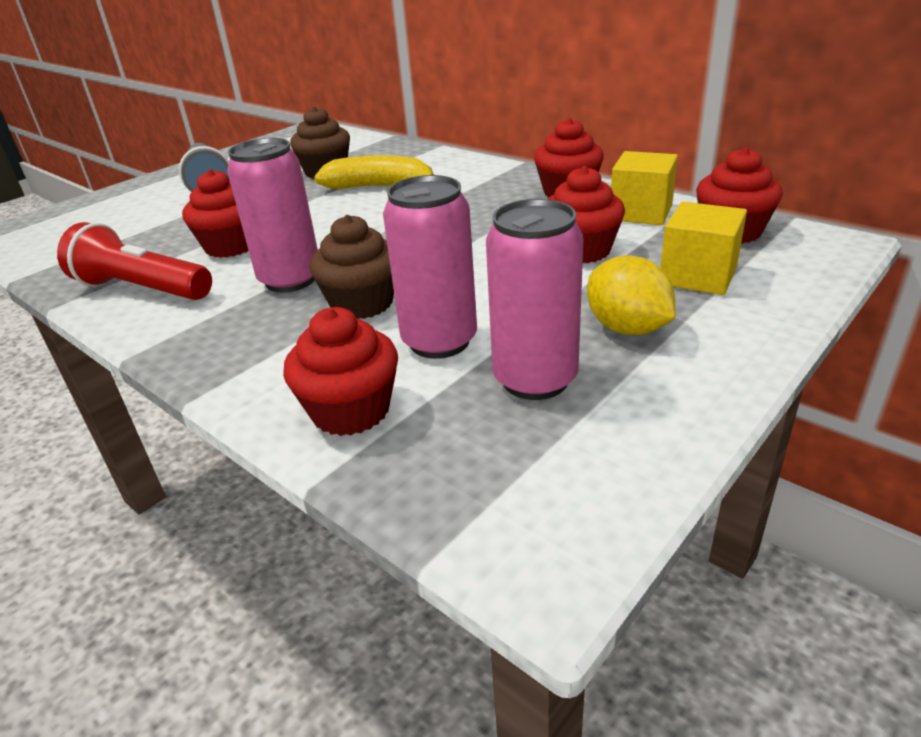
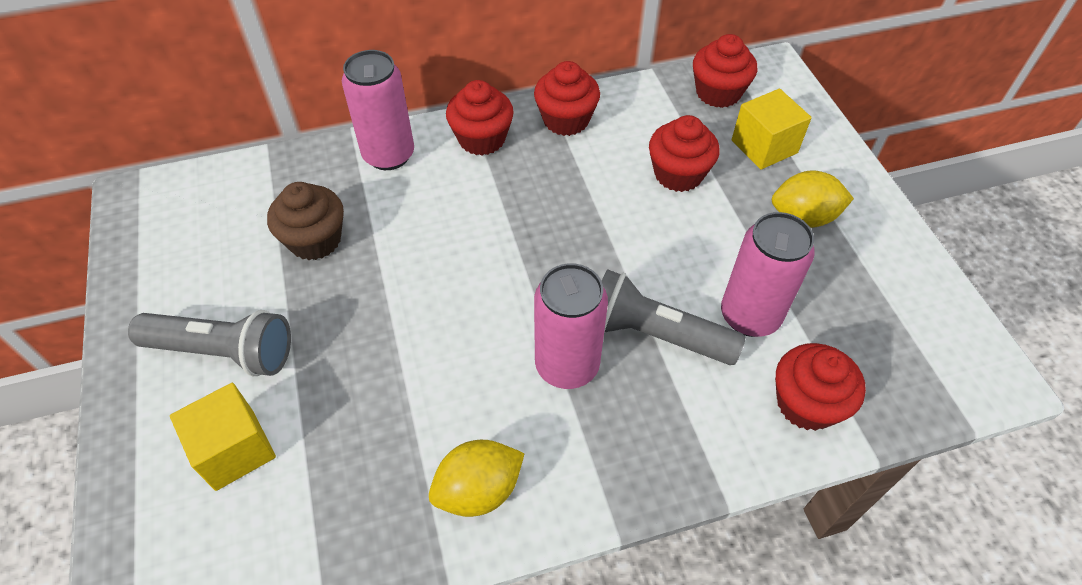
camera: 60 degrees left, 20 degrees up
red flashlight [57,222,212,300] -> yellow lemon [429,440,525,517]
red cupcake [182,169,248,258] -> red cupcake moved to [446,80,514,155]
brown cupcake [310,215,394,319] -> grey flashlight [602,269,745,365]
yellow banana [314,155,434,189] -> none
pink can [486,199,583,400] -> pink can moved to [342,50,414,170]
yellow cube [611,151,678,225] -> yellow cube moved to [170,383,276,491]

